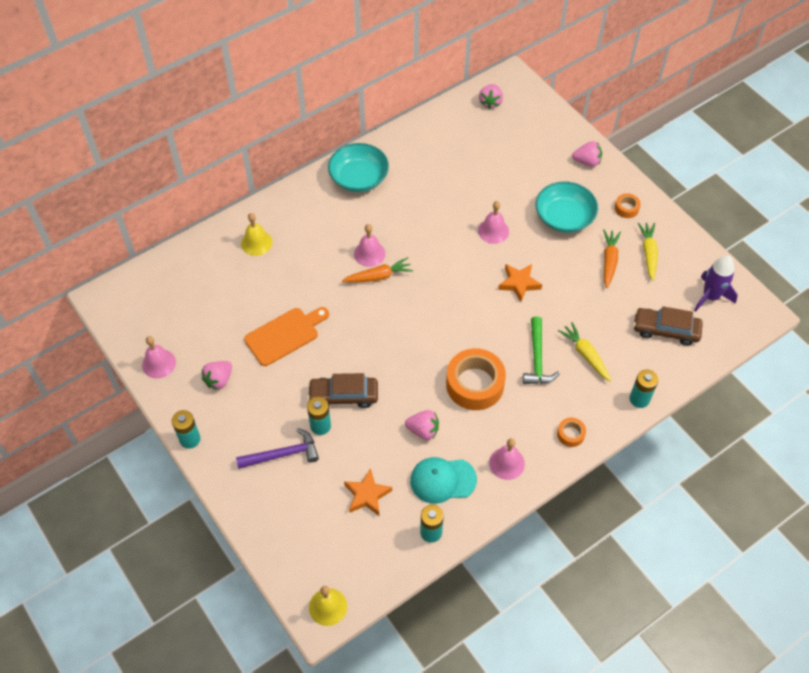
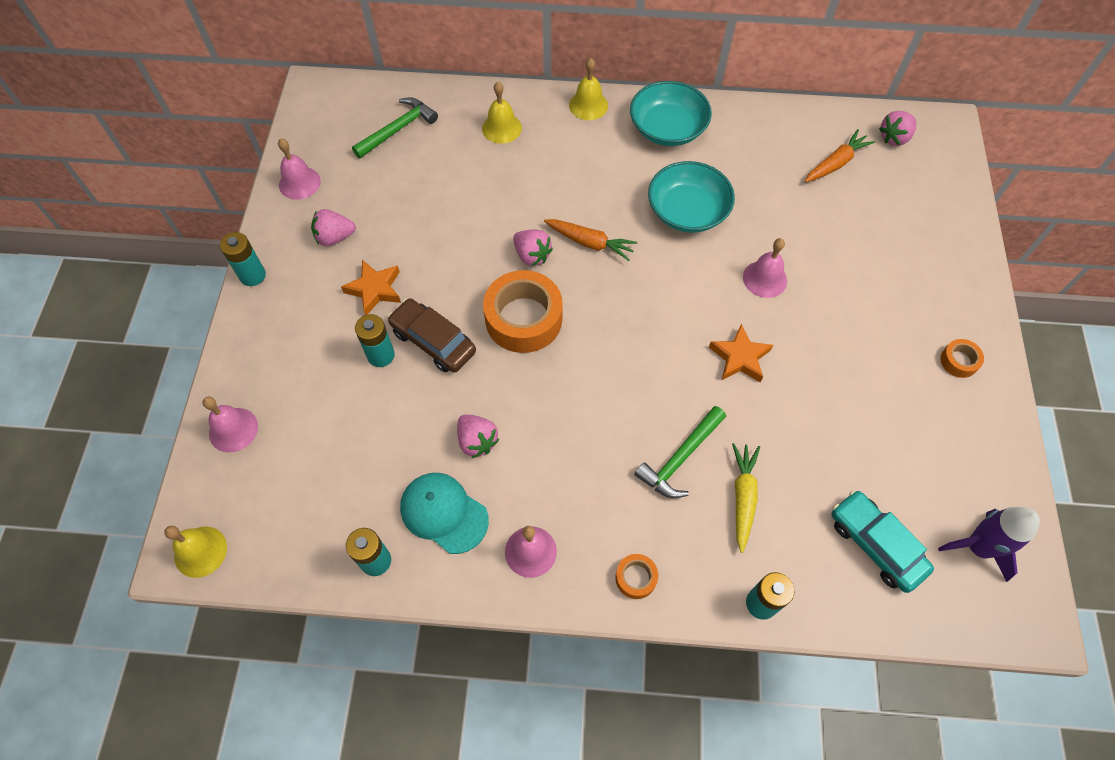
camera: 40 degrees right, 5 degrees up
purple hammer [236,428,319,469] -> none
orange cutting board [244,307,329,366] -> none
orange star [344,468,392,516] -> orange star moved to [341,260,401,315]
pink bell [354,224,386,267] -> pink bell moved to [202,396,258,453]
orange tape [446,348,506,410] -> orange tape moved to [483,270,563,353]
turquoise bowl [536,181,598,233] -> turquoise bowl moved to [648,161,735,233]
pink strawberry [572,141,602,167] -> pink strawberry moved to [513,230,553,266]
orange carrot [603,230,621,288] -> orange carrot moved to [805,129,875,182]
brown car [633,306,703,346] -> turquoise car [831,490,934,593]
yellow carrot [638,223,658,281] -> none
none -> green hammer [352,98,438,158]
none -> yellow bell [569,58,608,120]

